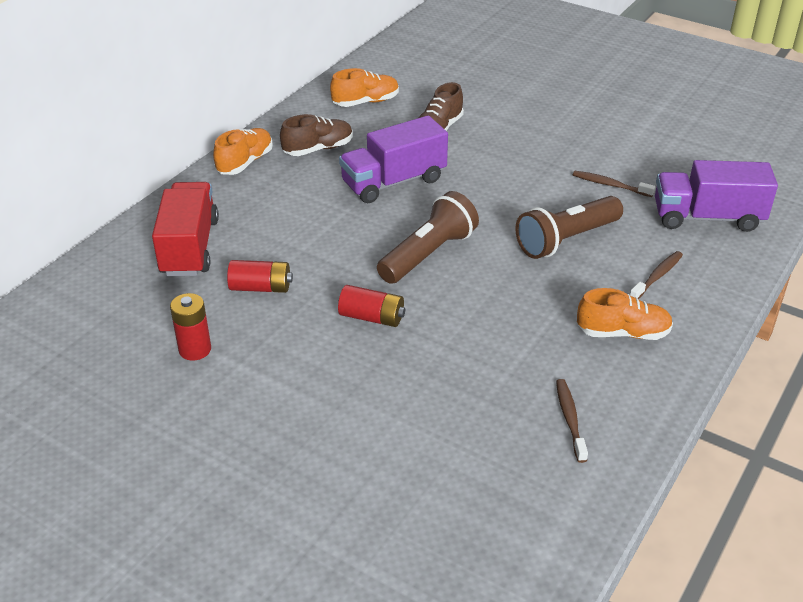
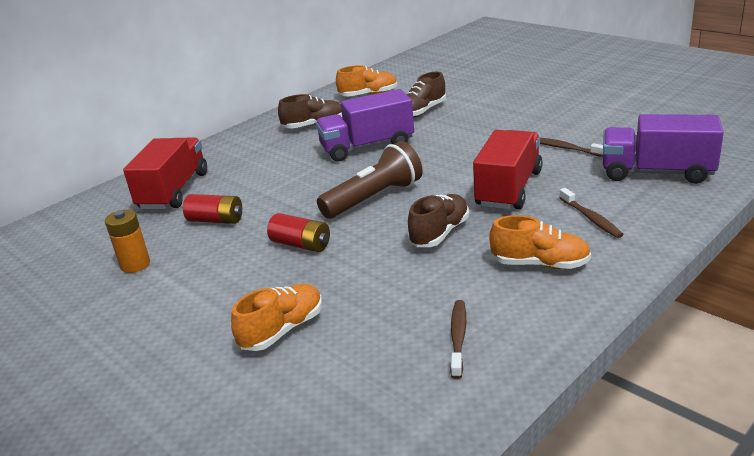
camera: 15 degrees right, 10 degrees down
red battery [170,293,211,361] -> orange battery [105,209,150,273]
orange shoe [213,128,273,175] -> orange shoe moved to [231,284,322,351]
brown flashlight [515,196,623,259] -> red truck [473,130,543,210]
brown toothbrush [630,251,683,299] -> brown toothbrush turned 105 degrees clockwise [559,188,624,238]
none -> brown shoe [408,194,469,247]

